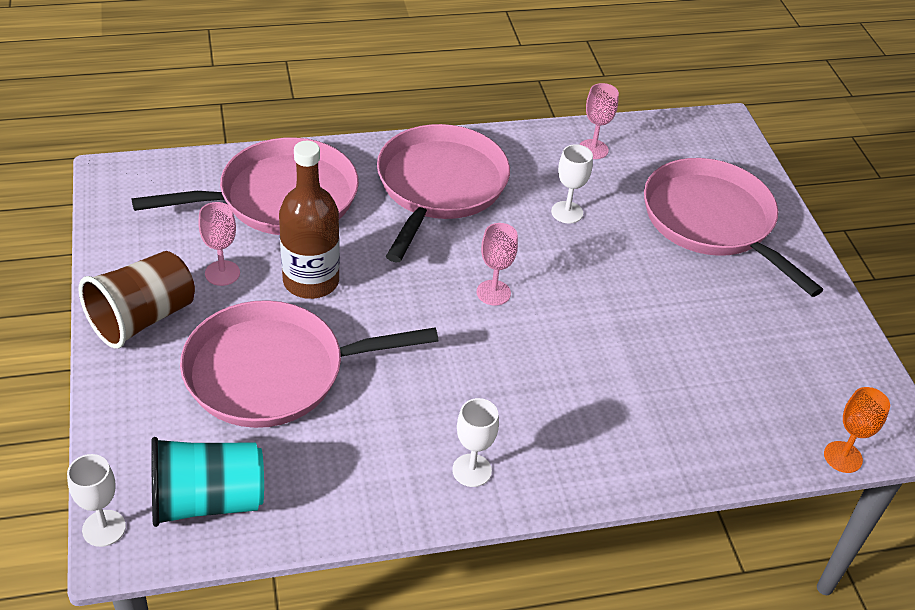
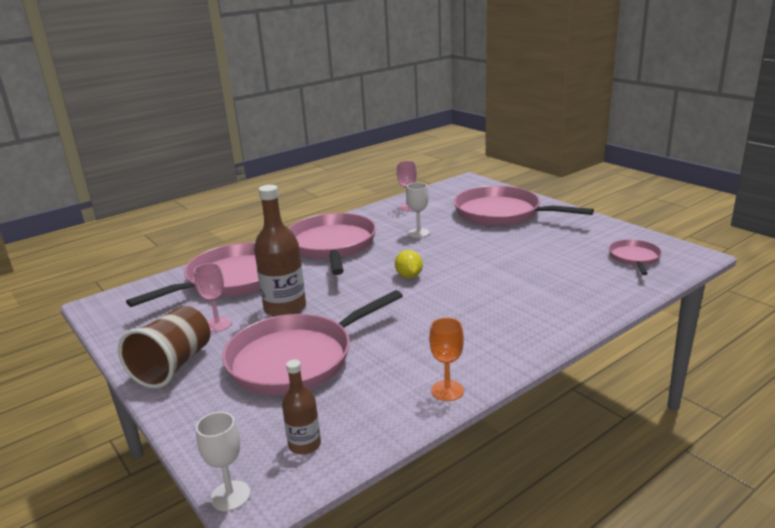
camera: 20 degrees left, 20 degrees down
turquoise cup [151,437,264,527] -> brown bottle [282,360,321,455]
white goblet [452,398,499,487] -> none
pink goblet [477,223,518,306] -> yellow lemon [395,250,423,278]
orange goblet [824,387,890,473] -> orange goblet moved to [429,318,464,401]
none -> pink pan [609,239,662,275]

